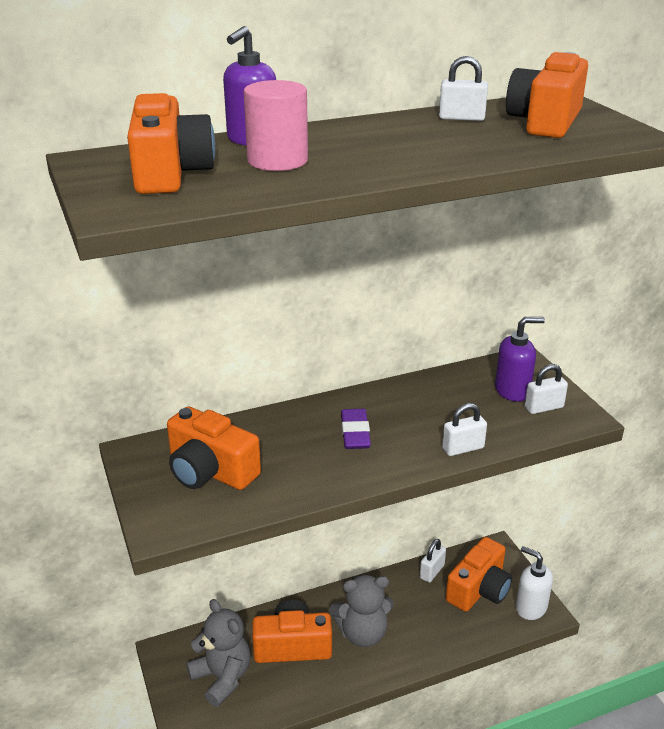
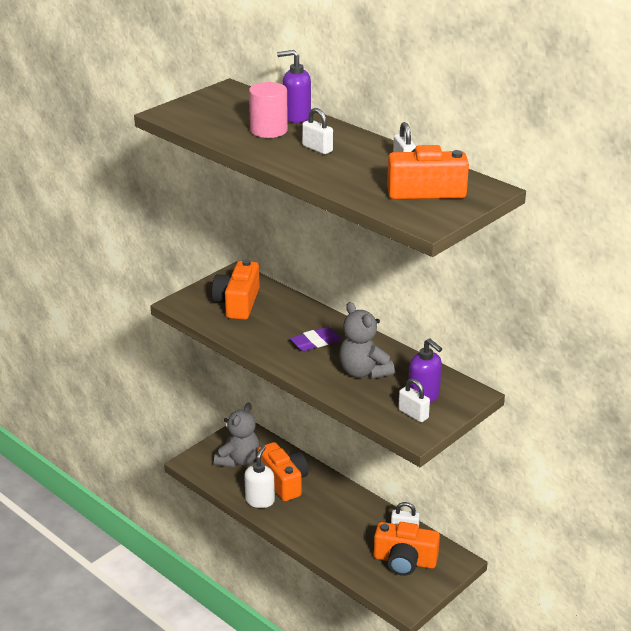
camera: 65 degrees right, 0 degrees up
orange camera [127,93,215,194] -> none
grey teddy bear [329,575,394,647] -> grey teddy bear moved to [339,302,395,379]
white padlock [442,403,487,456] -> white padlock moved to [302,108,333,154]
white soap dispenser [516,546,553,620] -> white soap dispenser moved to [244,445,275,508]

